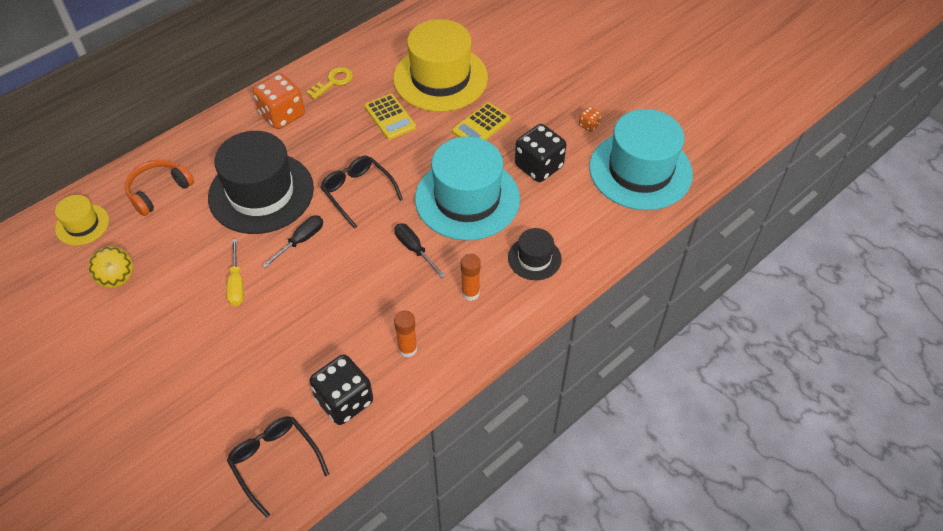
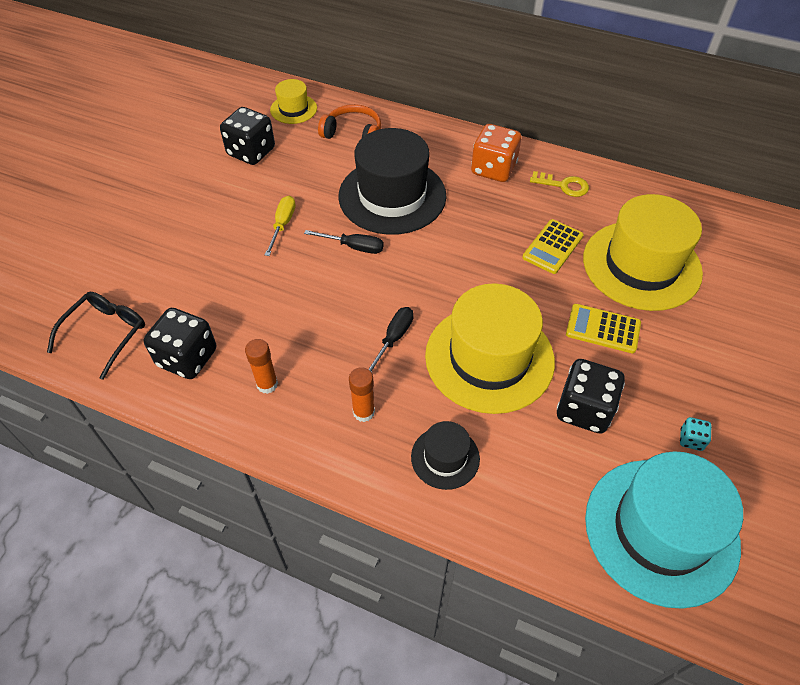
camera: 65 degrees right, 0 degrees up
yellow ball [88,246,133,288] -> black dice [220,107,275,165]
yellow screwdriver [227,239,244,306] -> yellow screwdriver turned 135 degrees clockwise [265,196,296,256]
black glasses [320,156,403,229] -> none
turquoise hat [415,136,520,240] -> yellow hat [425,283,555,414]
orange dice [579,106,602,132] -> turquoise dice [680,417,712,451]

